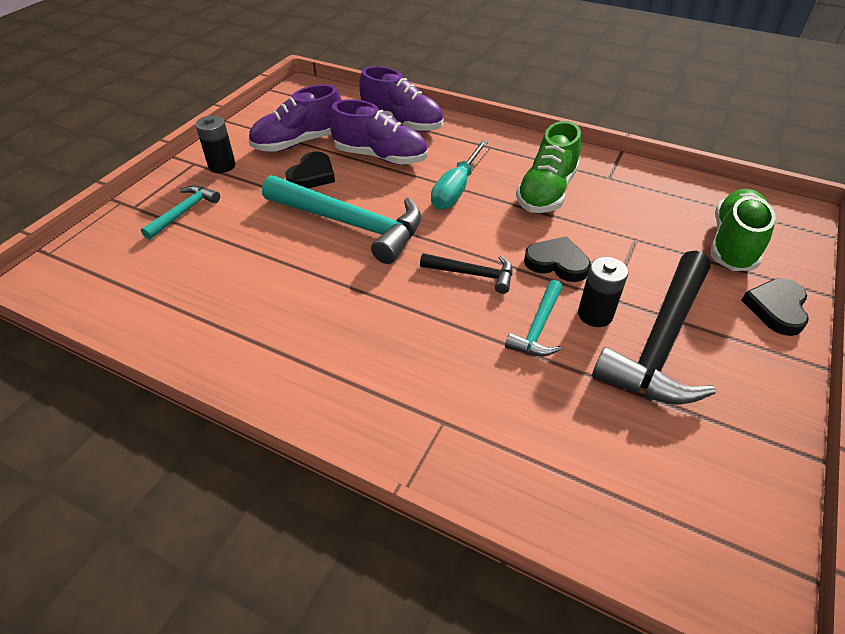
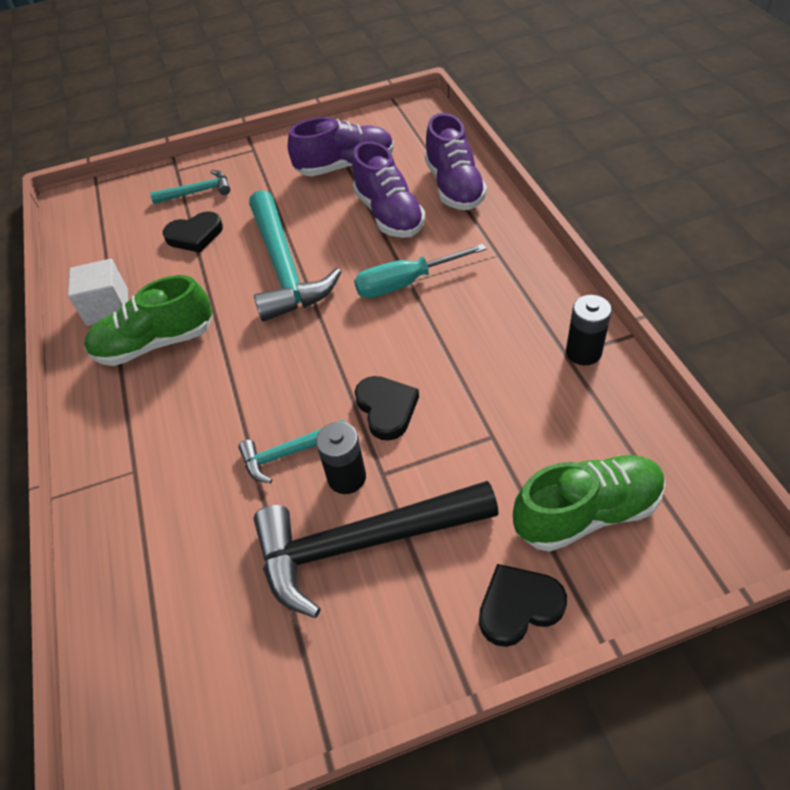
camera: 50 degrees right, 5 degrees up
black battery [196,115,235,173] -> black battery moved to [566,295,612,365]
purple shoe [249,84,342,152] -> purple shoe turned 150 degrees clockwise [288,117,394,176]
black heart [286,151,335,188] -> black heart moved to [163,211,223,253]
black hammer [420,253,512,294] -> none
green shoe [516,121,581,213] -> green shoe moved to [84,275,212,366]
none -> white cube [68,259,128,326]

